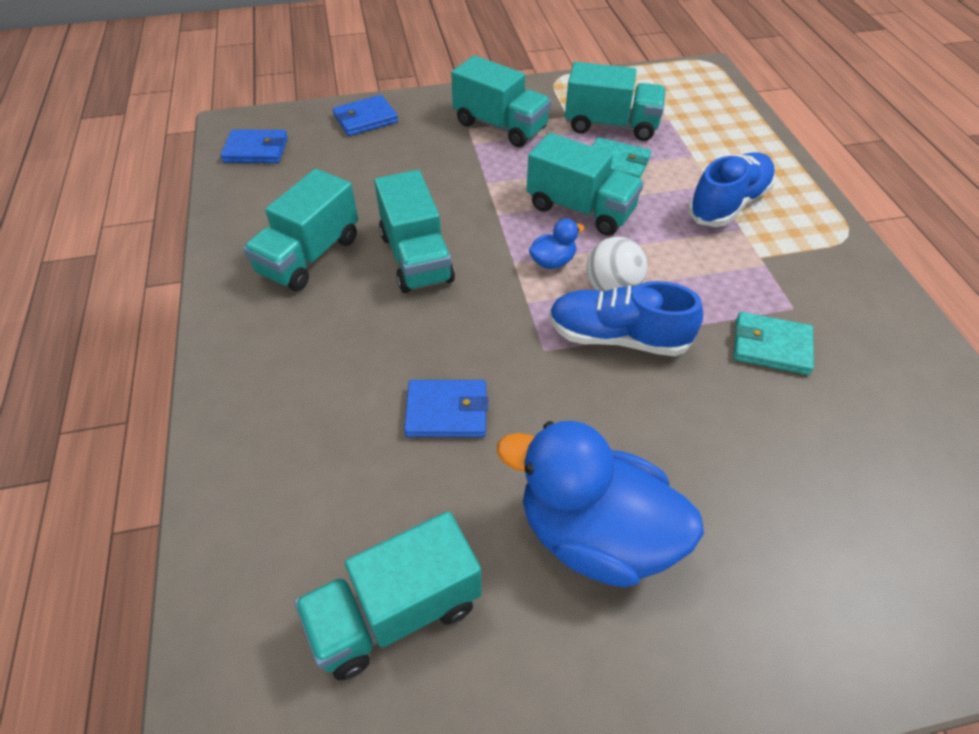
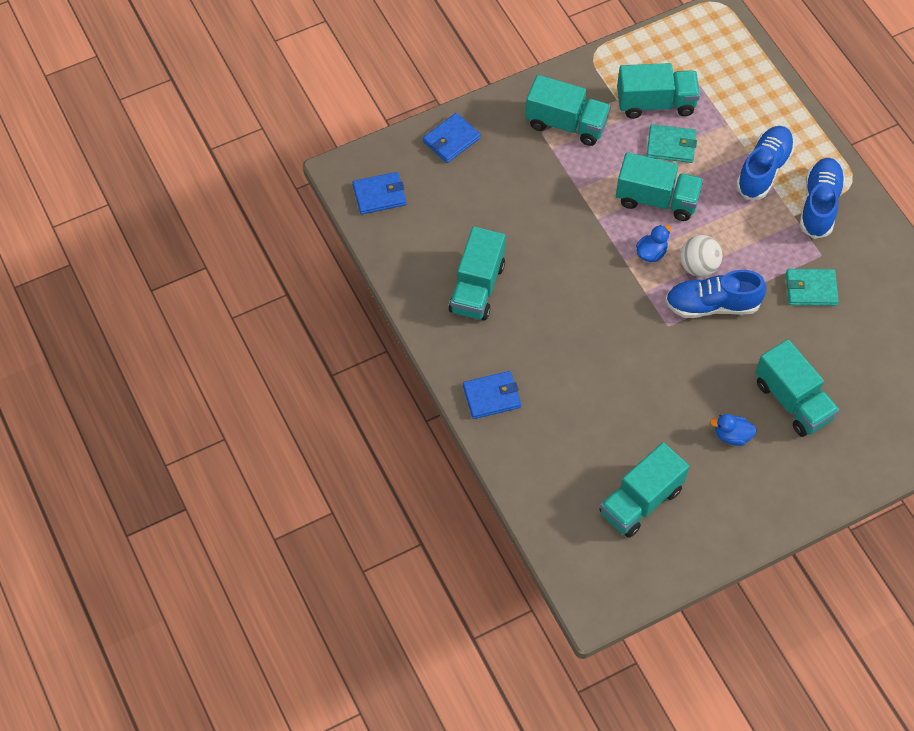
camera: 15 degrees left, 10 degrees up
turquoise truck [374,170,455,293] -> turquoise truck moved to [755,339,839,437]
blue wallet [404,380,488,437] -> blue wallet moved to [463,371,521,419]
blue duck [497,421,704,588] -> blue duck [710,414,757,446], size x0.42
none -> blue shoe [800,158,845,239]

